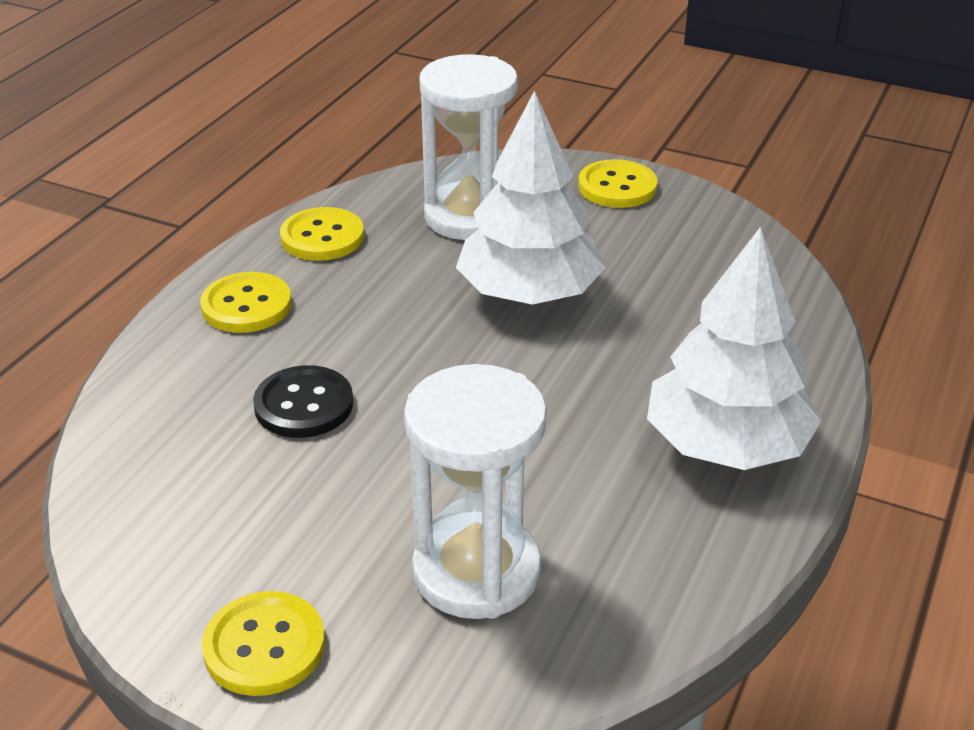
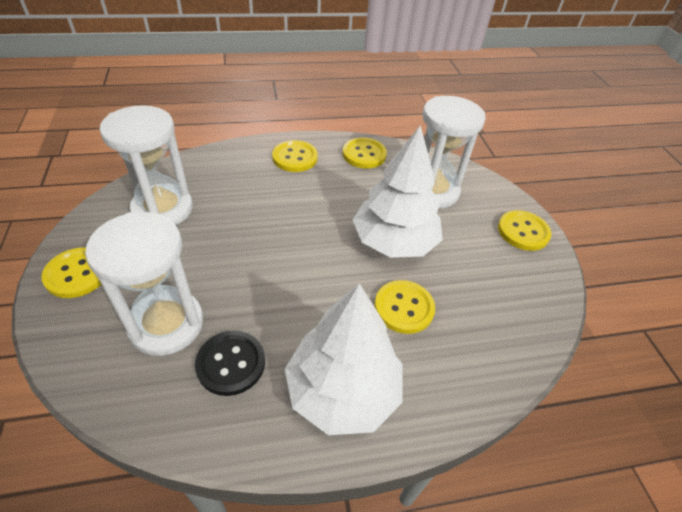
camera: 50 degrees right, 10 degrees up
black button [253,365,353,438] -> black button moved to [195,331,265,396]
none -> white hourglass [99,105,193,225]
none -> yellow button [375,280,435,334]

